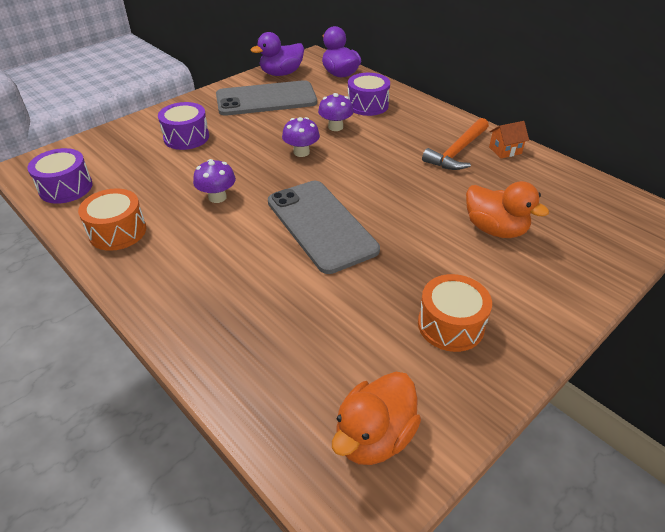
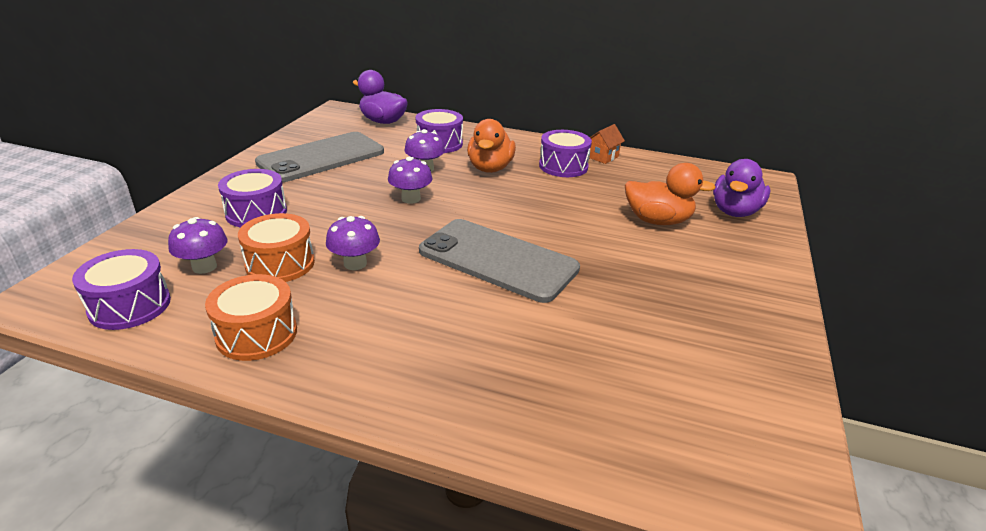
camera: 30 degrees left, 10 degrees down
purple duck [251,32,304,76] -> purple duck moved to [713,159,770,217]
orange duck [332,372,421,465] -> orange duck moved to [467,119,516,173]
orange drum [418,274,492,352] -> orange drum moved to [238,213,315,282]
orange hammer [422,118,489,170] -> purple drum [539,130,592,177]
none -> purple mushroom [168,217,228,274]

